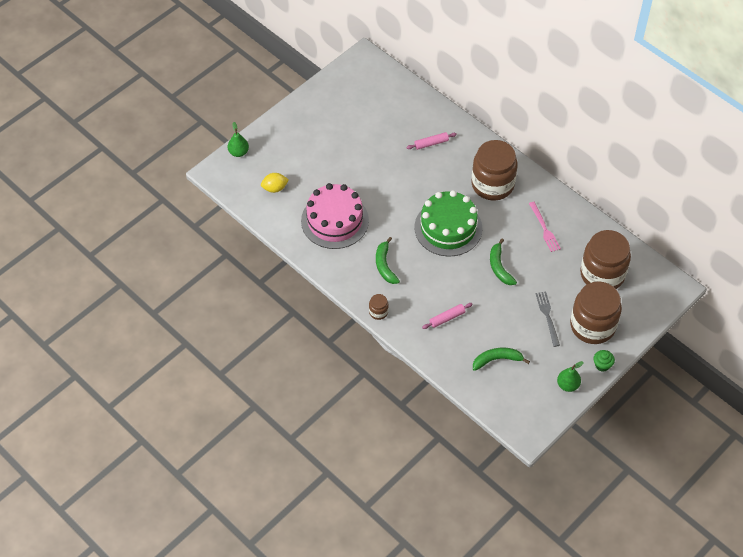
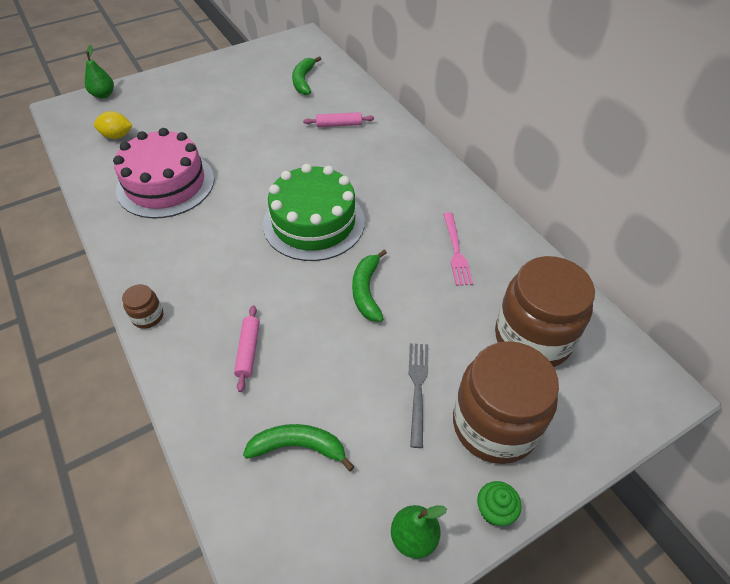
camera: 15 degrees right, 5 degrees down
green banana [376,237,400,284] -> green banana moved to [292,56,321,95]
pink rolling pin [422,303,473,329] -> pink rolling pin turned 75 degrees counterclockwise [234,305,260,392]
brown jar [472,140,518,201] -> none

